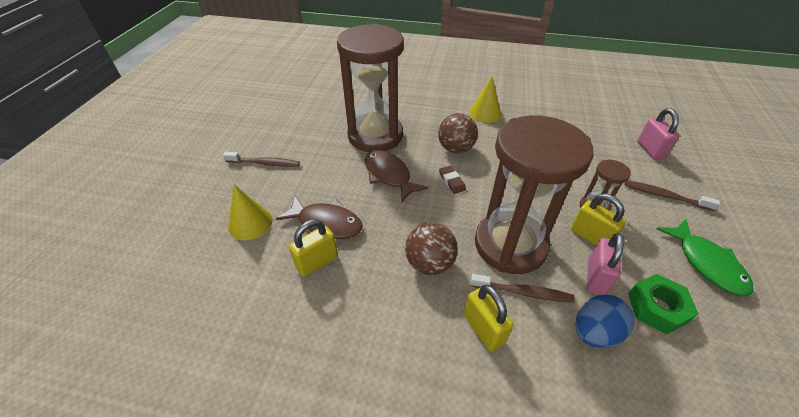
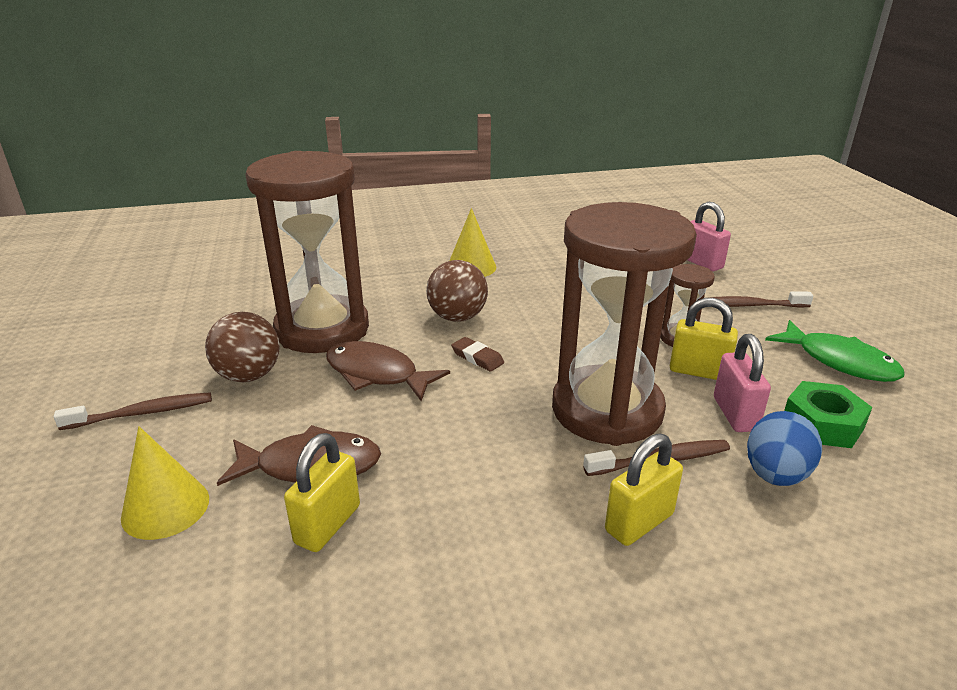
camera: 25 degrees left, 15 degrees down
brown ball [405,223,458,275] -> brown ball moved to [205,312,280,382]
yellow padlock [464,285,513,351] -> yellow padlock turned 75 degrees counterclockwise [605,433,683,546]

